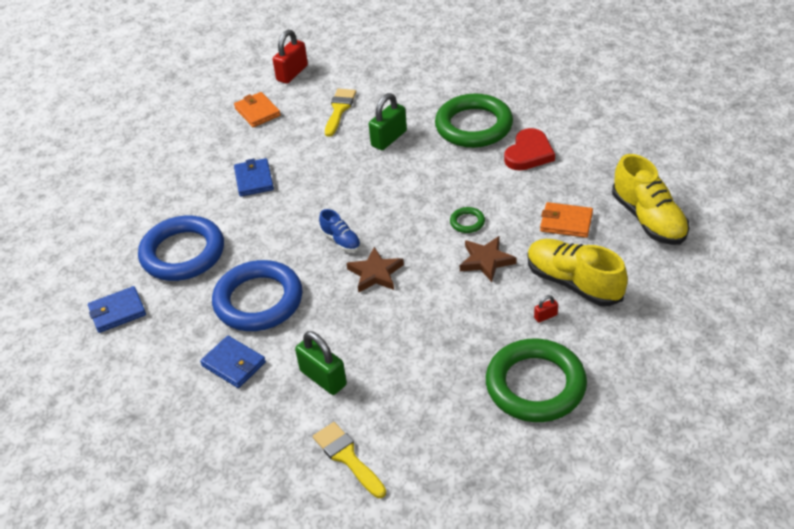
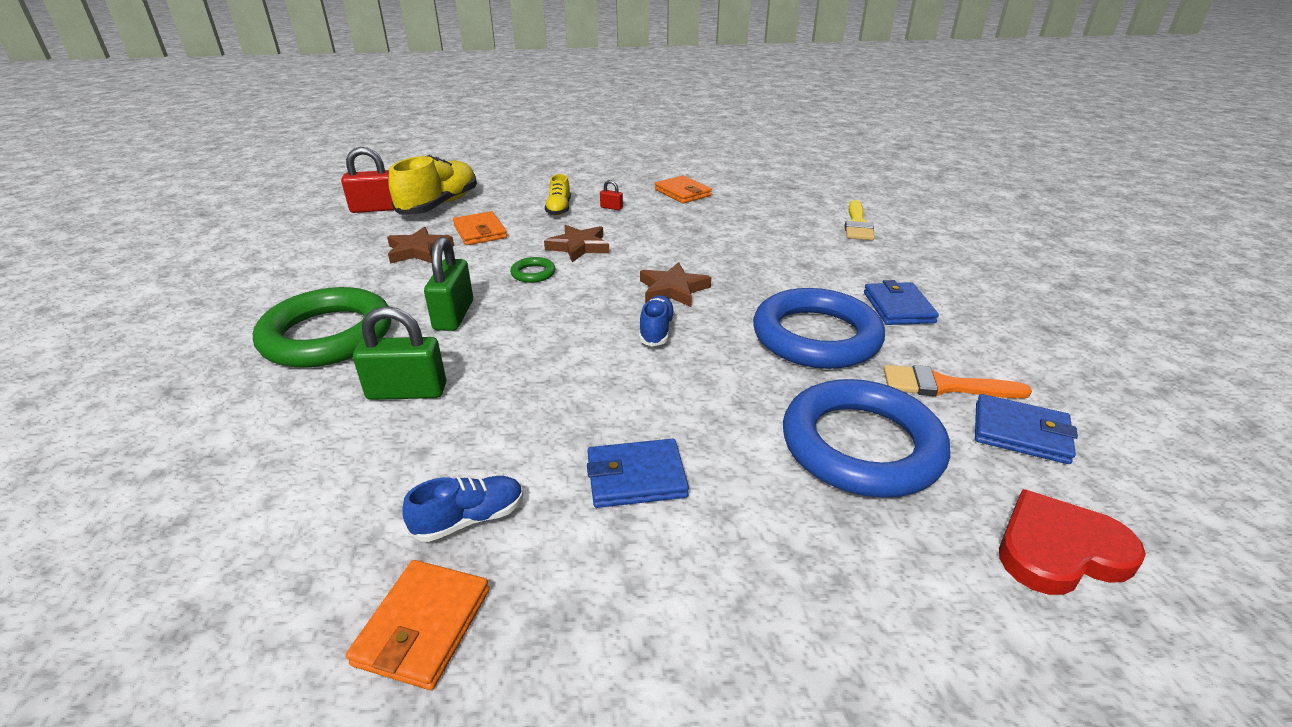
camera: 135 degrees left, 10 degrees down
blue wallet [234,158,274,197] -> blue wallet turned 45 degrees clockwise [587,439,689,508]
red padlock [273,30,308,84] -> red padlock moved to [341,147,393,213]
green padlock [295,331,347,395] -> green padlock moved to [424,237,473,331]
yellow brush [325,89,356,137] -> none
green ring [486,339,587,422] -> orange wallet [655,176,712,204]
red heart [504,128,555,171] -> red heart moved to [999,489,1146,595]
yellow shoe [528,239,628,306] -> yellow shoe [545,174,571,216], size x0.53
none -> brown star [387,227,454,264]
none -> blue shoe [403,476,523,542]
none -> orange brush [883,365,1032,398]

